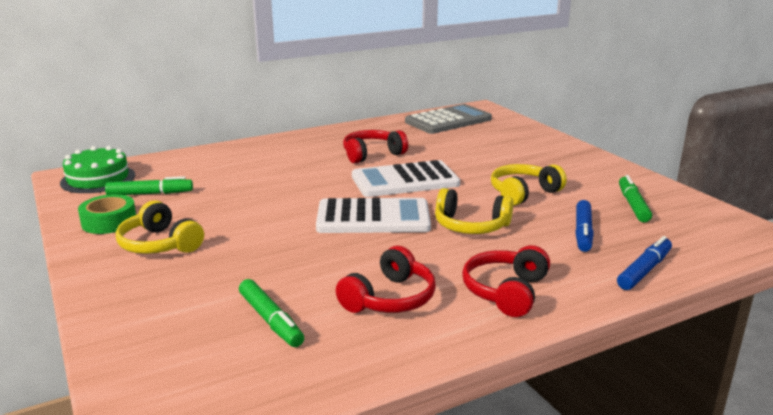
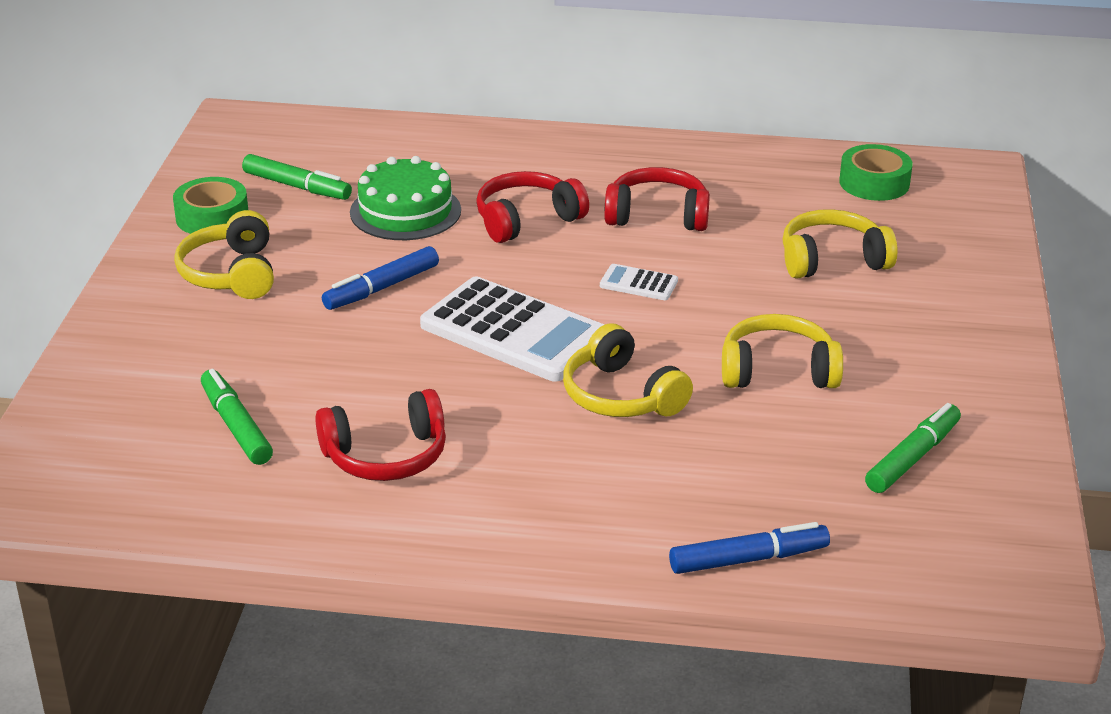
camera: 35 degrees right, 10 degrees up
green cake [60,146,135,193] -> green cake moved to [350,156,461,240]
green marker [239,279,304,347] -> green marker turned 150 degrees clockwise [201,369,273,465]
white calculator [352,160,460,197] -> white calculator [600,264,678,300], size x0.44
grey calculator [405,104,492,134] -> green tape [839,144,913,201]
red headphones [462,245,550,317] -> red headphones moved to [476,171,589,243]
blue marker [575,200,594,252] -> blue marker moved to [322,246,439,310]
none -> yellow headphones [783,209,898,279]

